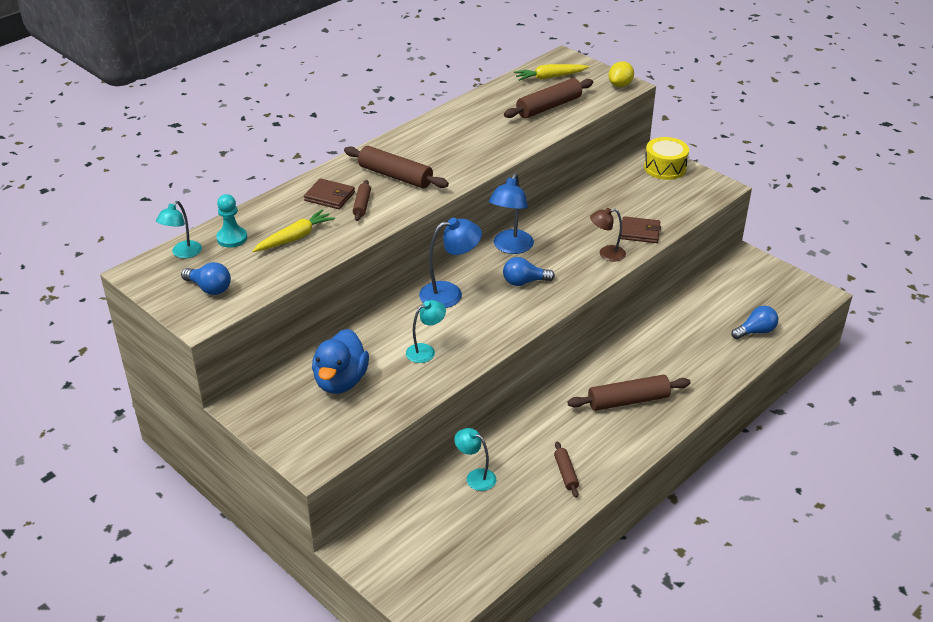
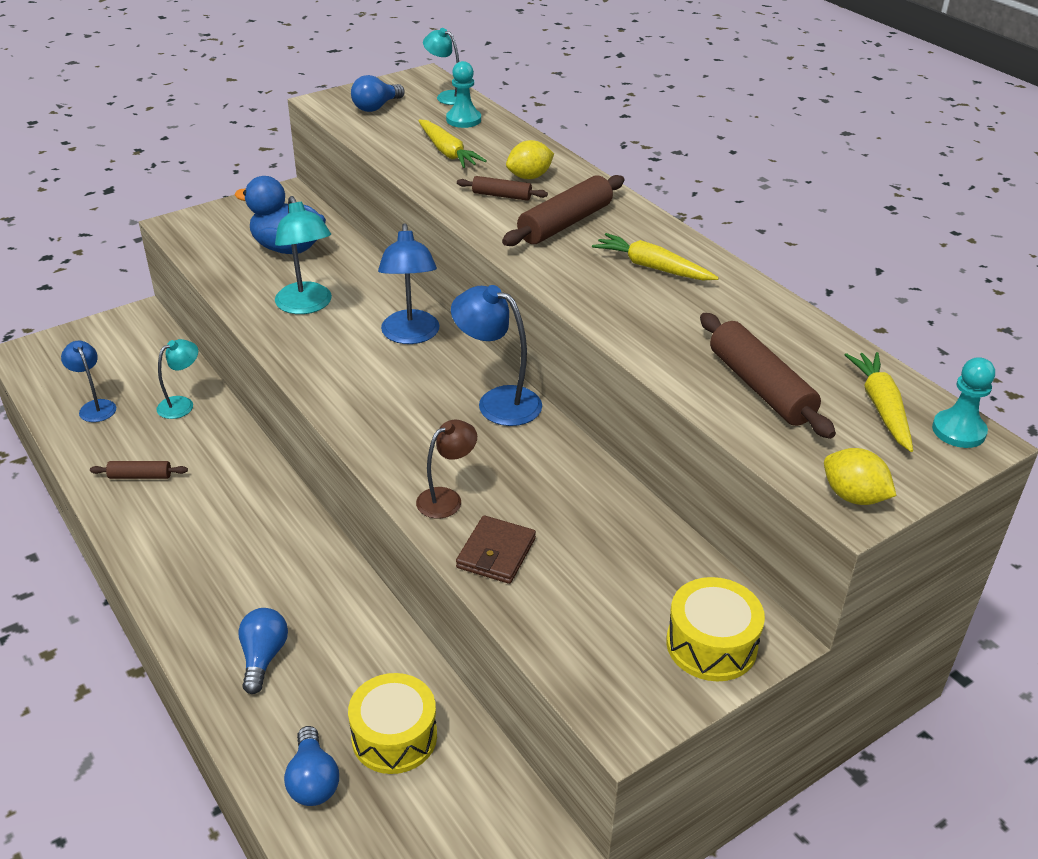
camera: 100 degrees right, 0 degrees up
brown wallet [304,178,355,209] -> yellow lemon [506,140,554,179]
turquoise lamp [406,300,446,363] -> turquoise lamp [275,196,332,314], size x1.55
blue light bulb [503,257,555,286] -> blue light bulb moved to [238,608,288,694]
brown rolling pin [567,375,691,411] -> none
brown lamp [590,208,626,261] -> brown lamp turned 45 degrees clockwise [416,420,477,519]
none -> blue lamp [61,341,116,422]
none -> yellow drum [348,673,437,774]
none -> yellow carrot [592,233,719,280]
none -> turquoise pawn [932,357,995,448]

